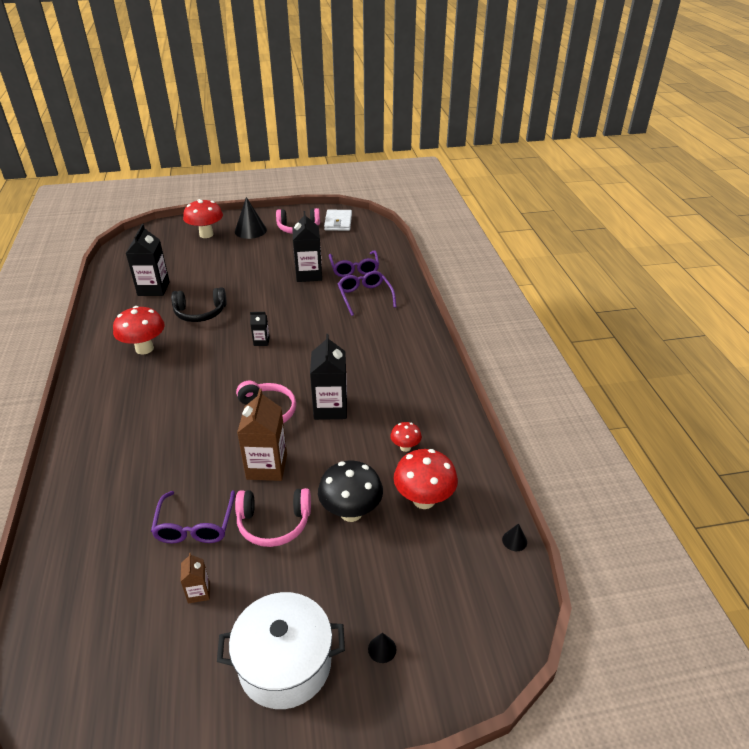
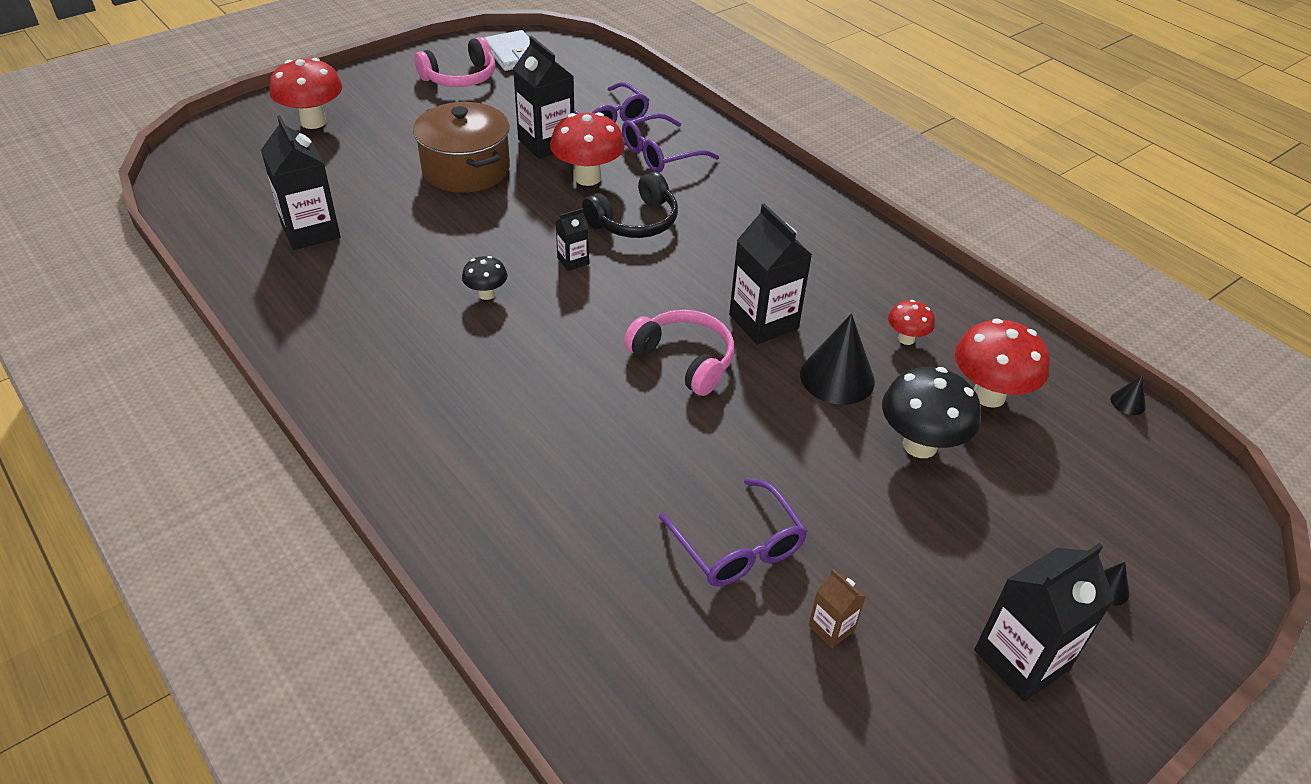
camera: 30 degrees left, 5 degrees up
red mushroom [113,306,165,354] -> red mushroom moved to [550,112,625,186]
black headphones [171,287,227,322] -> black headphones moved to [582,171,678,238]
white pot [217,592,345,709] -> black carton [974,543,1114,701]
black cone [235,197,267,239] -> black cone moved to [800,313,875,405]
pink headphones [235,488,311,547] -> none
brown carton [237,389,287,481] -> none
purple glasses [338,271,396,316] -> purple glasses turned 75 degrees counterclockwise [622,113,719,172]
none -> brown pot [413,102,510,193]
none -> black mushroom [462,256,507,300]

